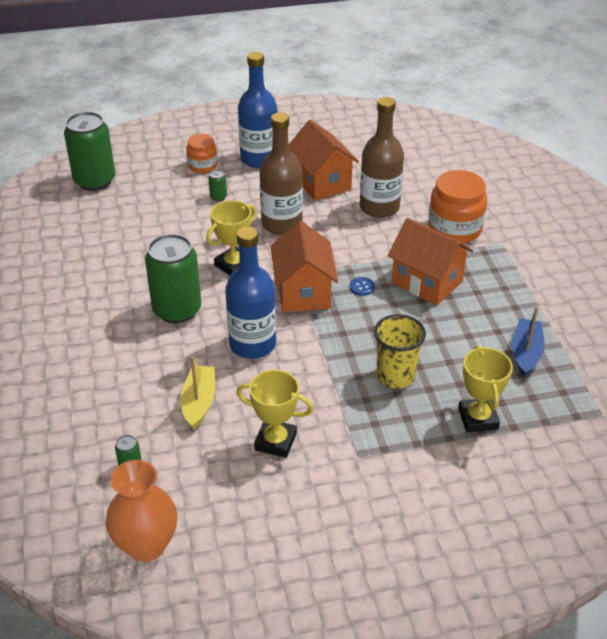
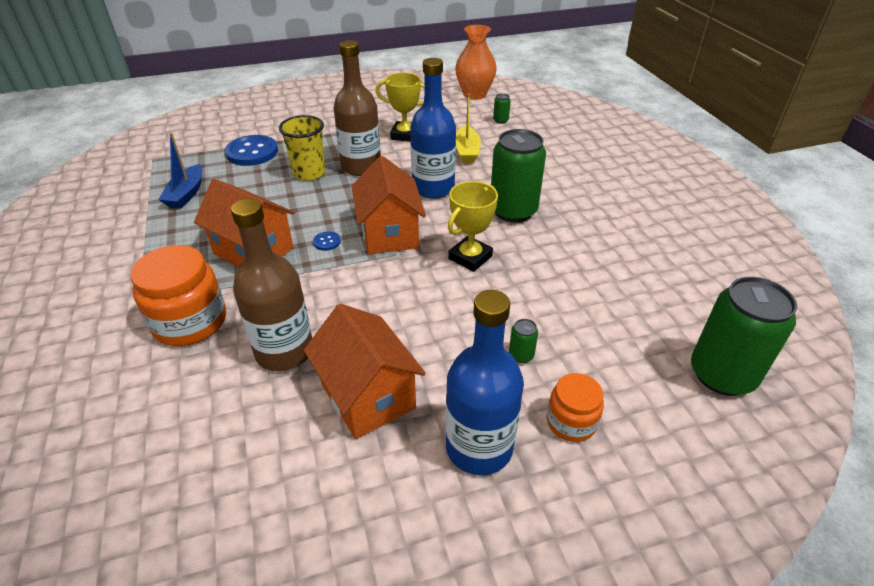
camera: 175 degrees right, 0 degrees up
brown bottle [260,113,303,235] -> brown bottle moved to [334,40,381,176]
yellow trophy [458,346,513,433] -> blue button [225,135,278,166]

